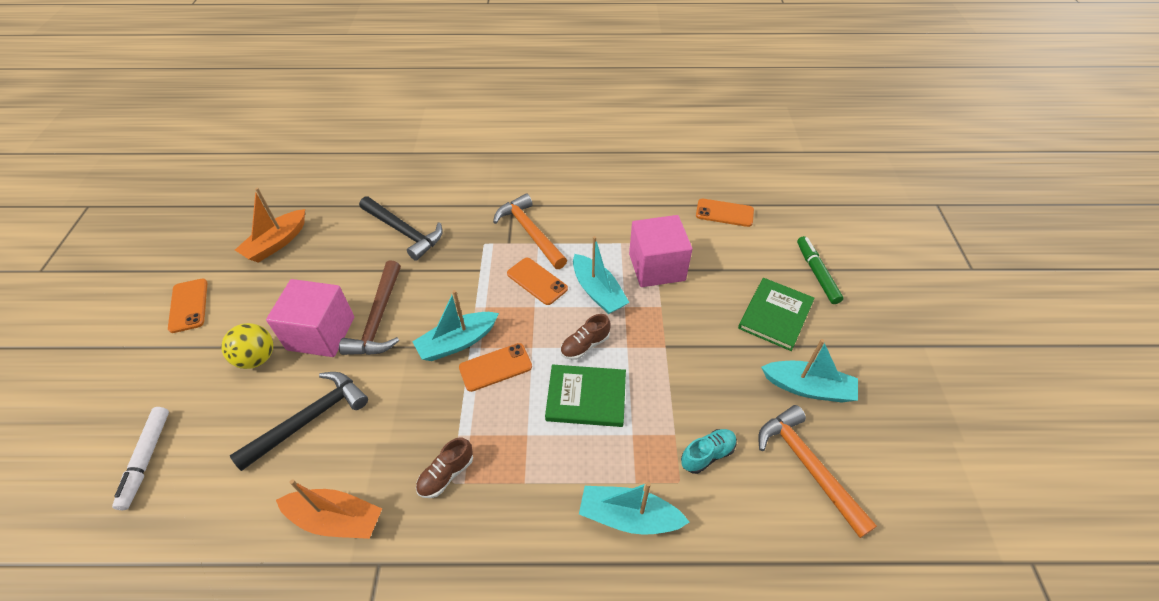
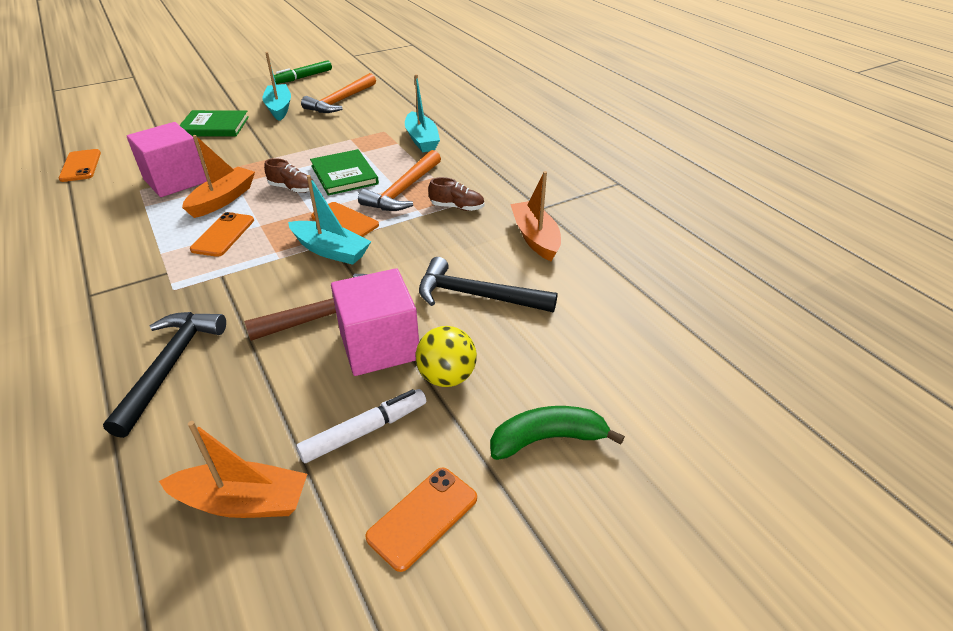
camera: 120 degrees left, 10 degrees down
white marker [112,407,169,510] -> white marker moved to [296,389,426,463]
orange hammer [493,194,567,269] -> orange hammer moved to [358,150,441,211]
turquoise boat [573,236,630,314] -> orange boat [182,135,255,218]
turquoise shoe [681,429,737,474] -> none
green marker [797,236,843,304] -> green marker moved to [274,60,332,84]
none -> green banana [490,406,625,460]

